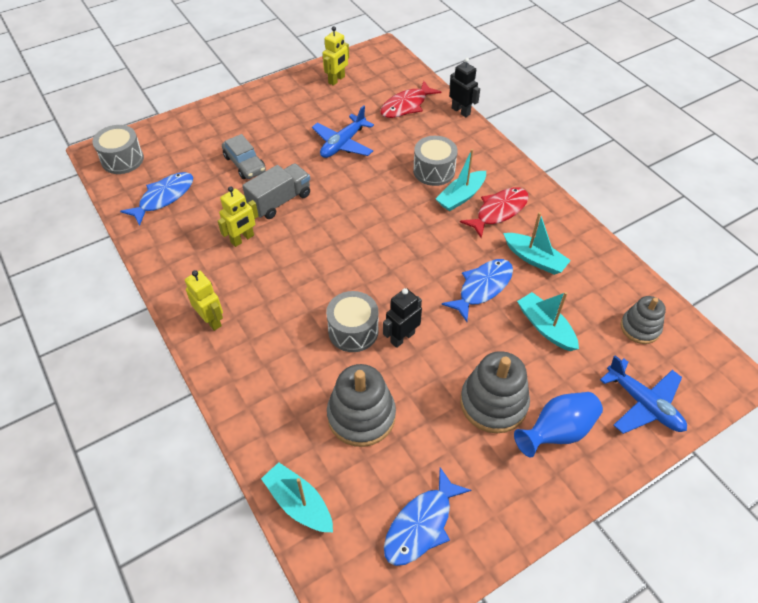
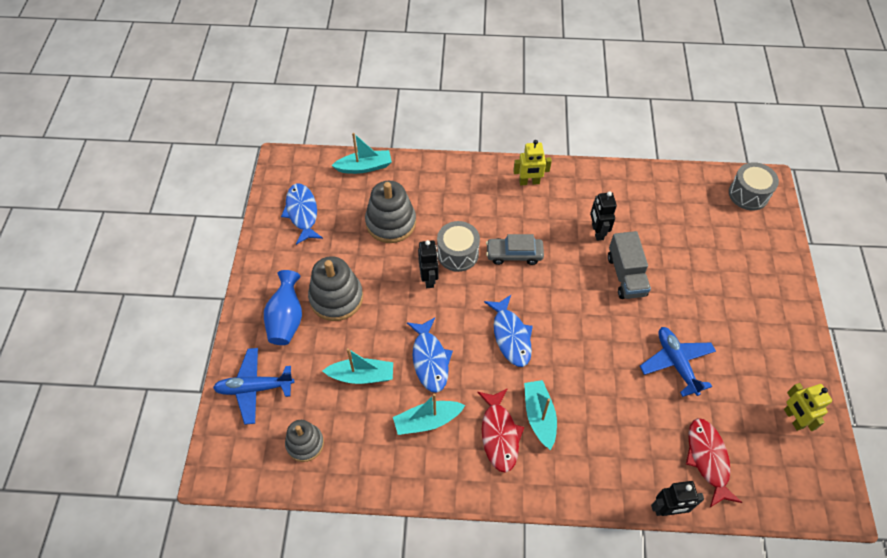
camera: 125 degrees right, 5 degrees up
blue fish [120,172,193,226] -> blue fish moved to [484,295,533,367]
yellow robot [218,186,259,247] -> black robot [590,191,617,241]
grey car [222,134,266,179] -> grey car moved to [486,234,544,265]
grey drum [413,136,458,186] -> none

